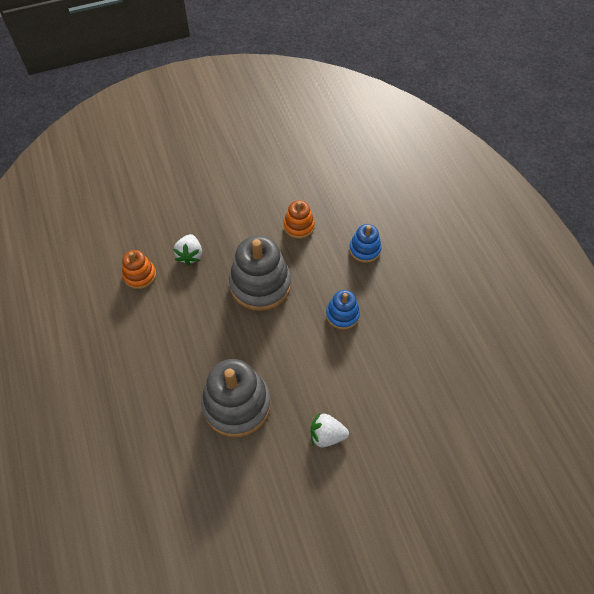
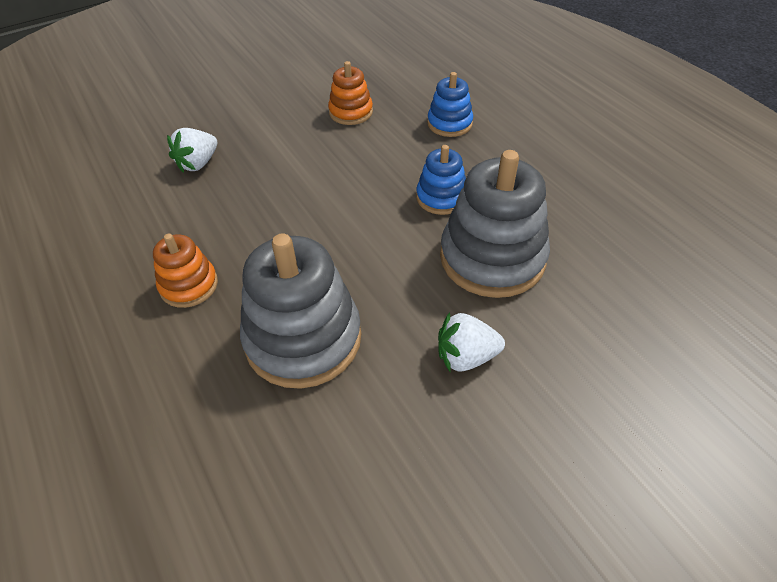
camera: 10 degrees left, 10 degrees down
orange stacking toy [122,250,156,289] -> orange stacking toy moved to [153,234,218,308]
white strawberry [173,234,202,266] -> white strawberry turned 45 degrees clockwise [167,128,217,172]
grey stacking toy [229,236,291,311] -> grey stacking toy moved to [440,150,550,298]

